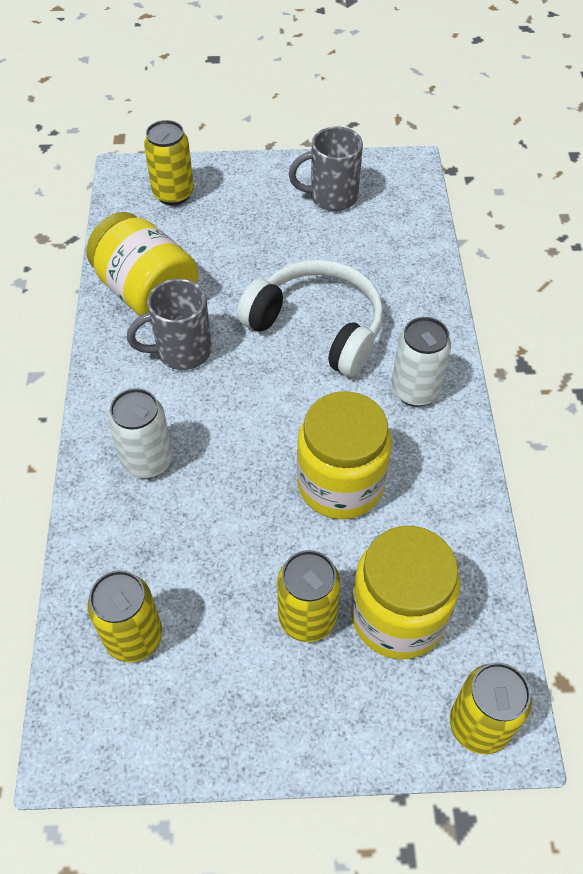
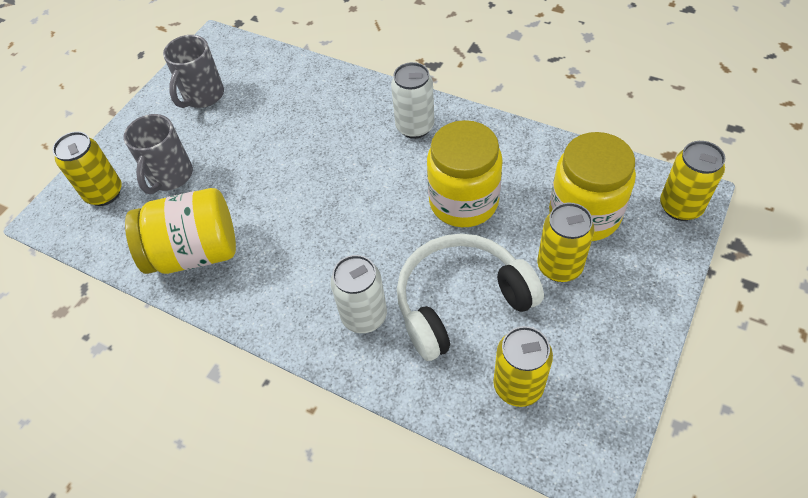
camera: 55 degrees left, 0 degrees up
grey mug [127,279,212,370] -> grey mug moved to [123,114,193,194]
white headphones [237,260,383,377] -> white headphones moved to [397,234,544,361]

